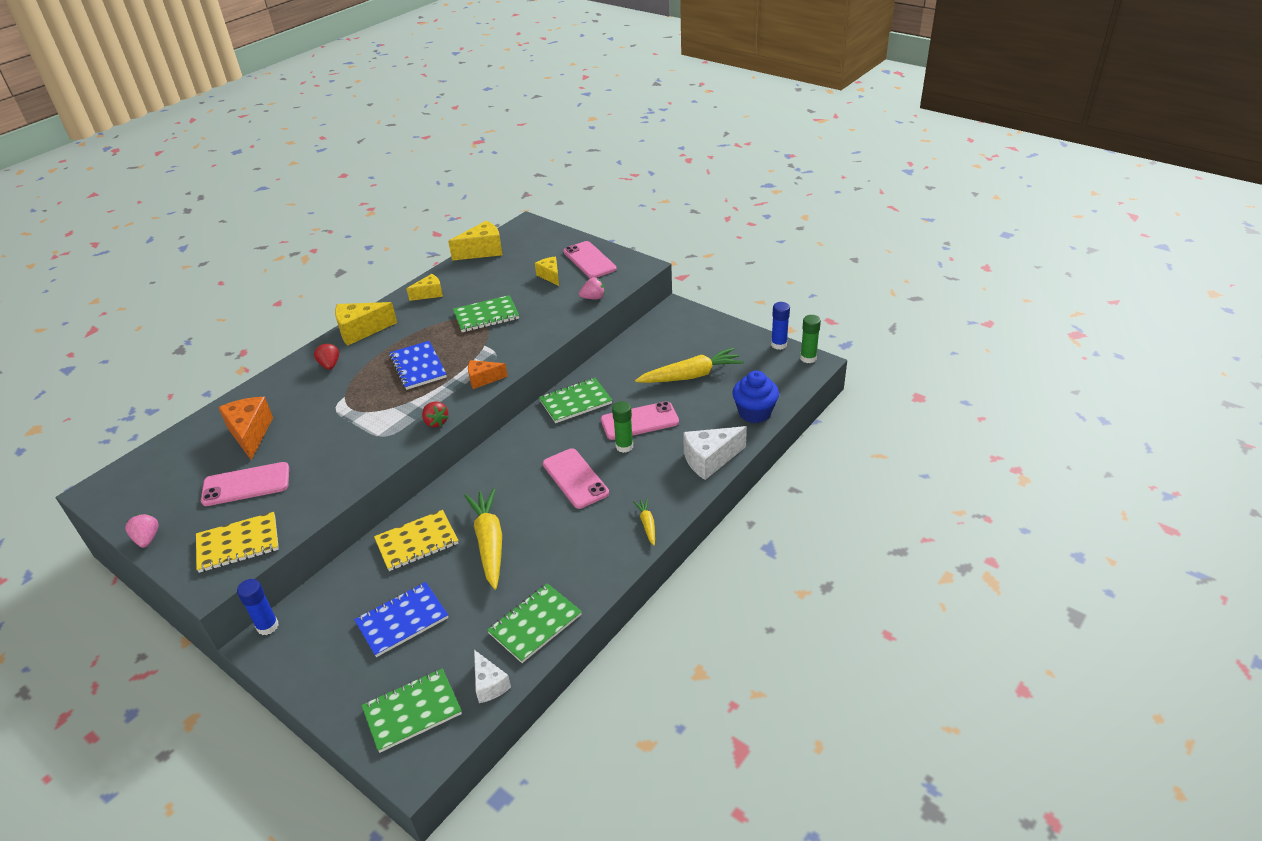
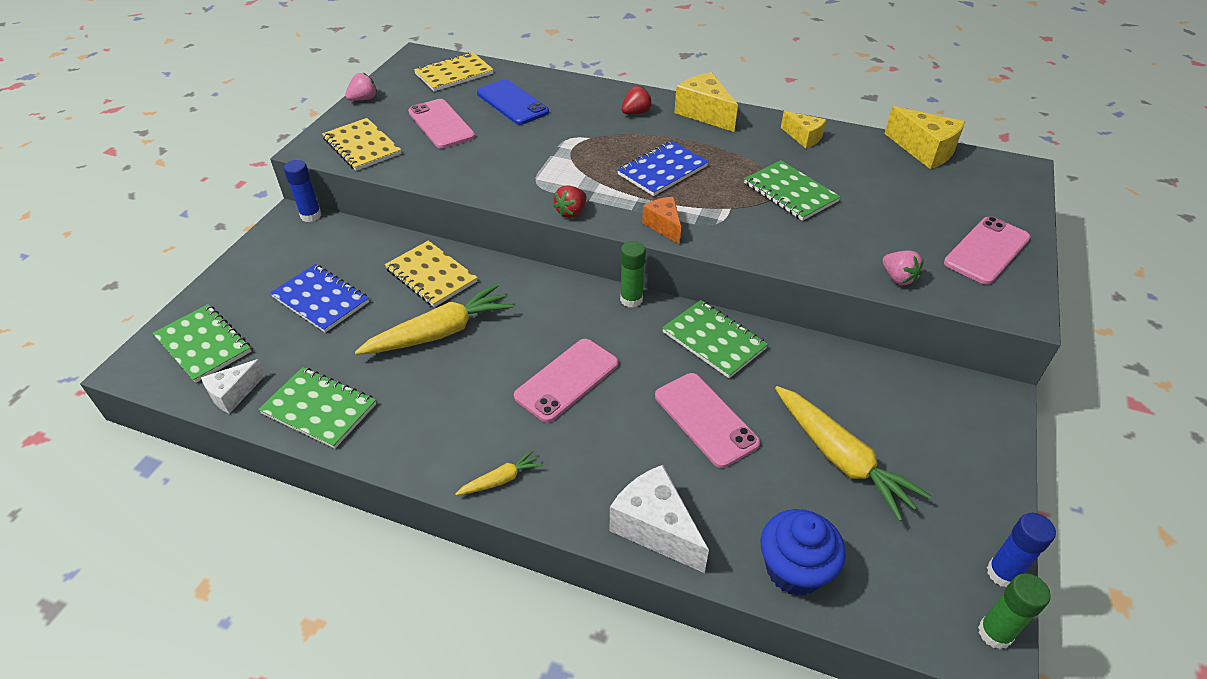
camera: 70 degrees right, 5 degrees up
orange cheese [218,397,273,460] -> blue phone [477,79,549,125]
yellow cheese [535,257,559,286] -> none
green glue stick [612,401,633,453] -> green glue stick moved to [620,241,646,308]
none -> yellow notebook [414,52,493,91]

